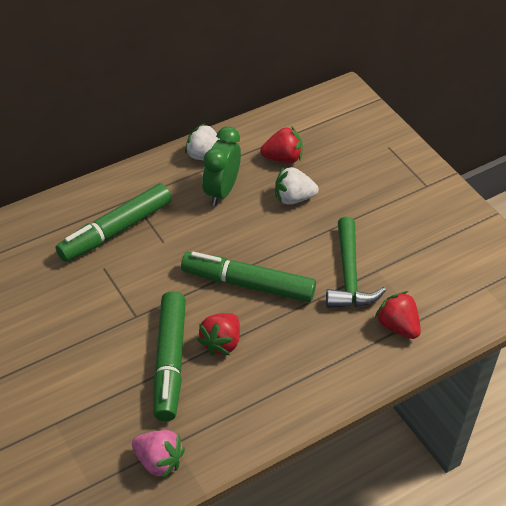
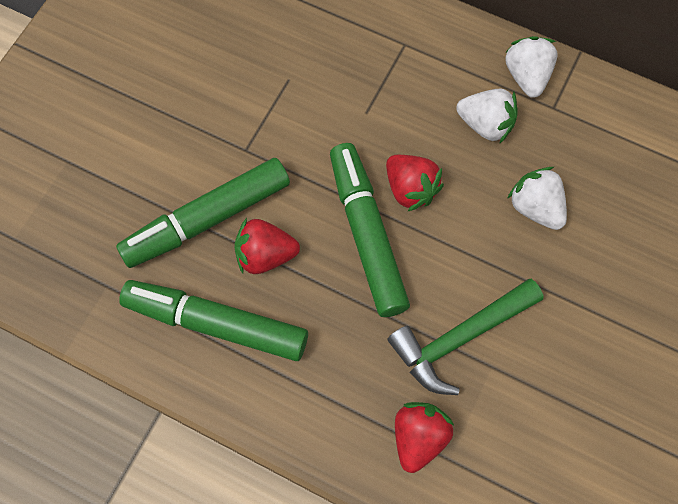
camera: 60 degrees right, 20 degrees up
green marker [56,183,172,262] -> green marker moved to [119,280,308,361]
pink strawberry [132,430,185,479] -> none
green clock [202,126,241,206] -> white strawberry [456,89,518,144]
red strawberry [260,127,303,163] -> red strawberry moved to [386,155,444,212]

